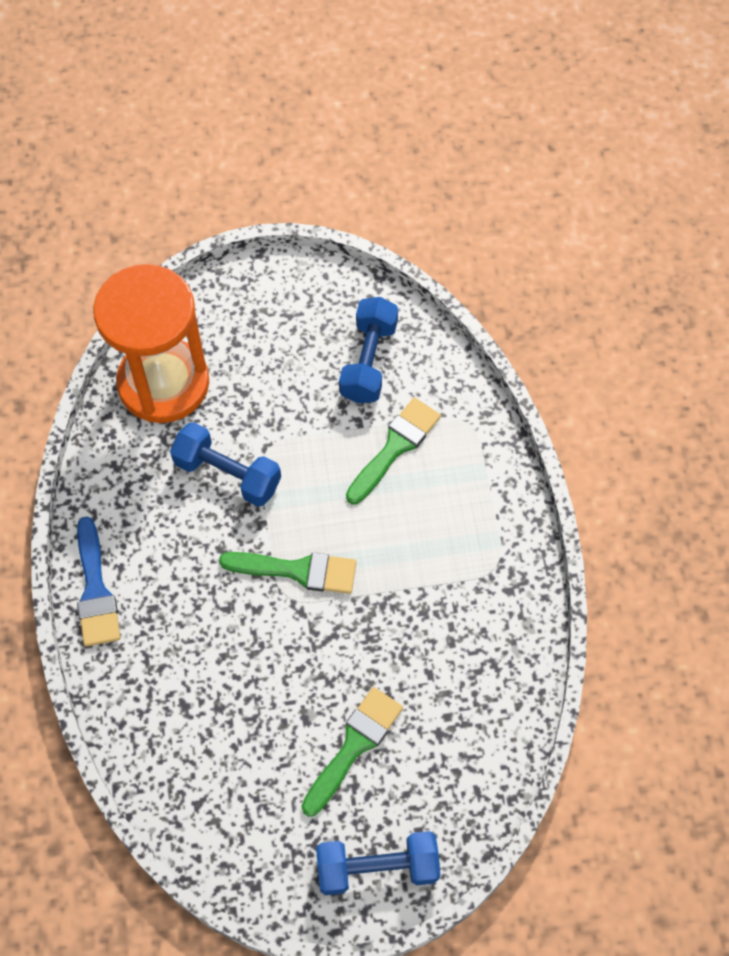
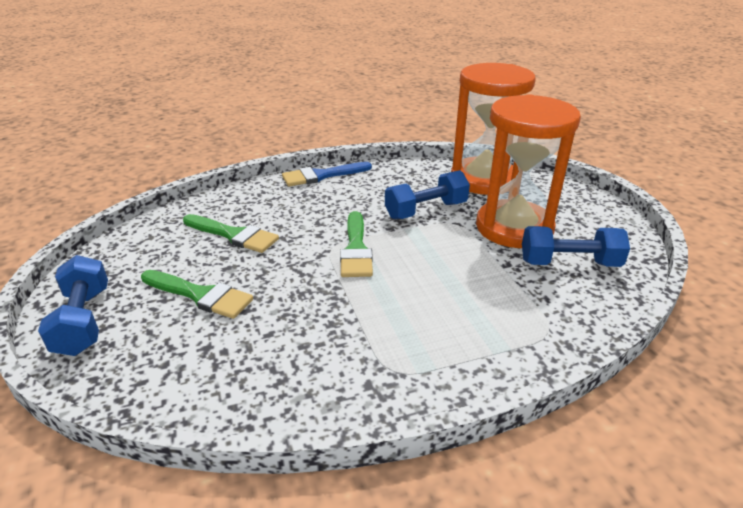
camera: 80 degrees right, 30 degrees down
blue dumbbell [170,422,281,507] -> blue dumbbell turned 45 degrees clockwise [385,170,470,219]
green brush [346,398,441,504] -> green brush moved to [183,214,279,253]
none -> orange hourglass [476,94,581,248]

